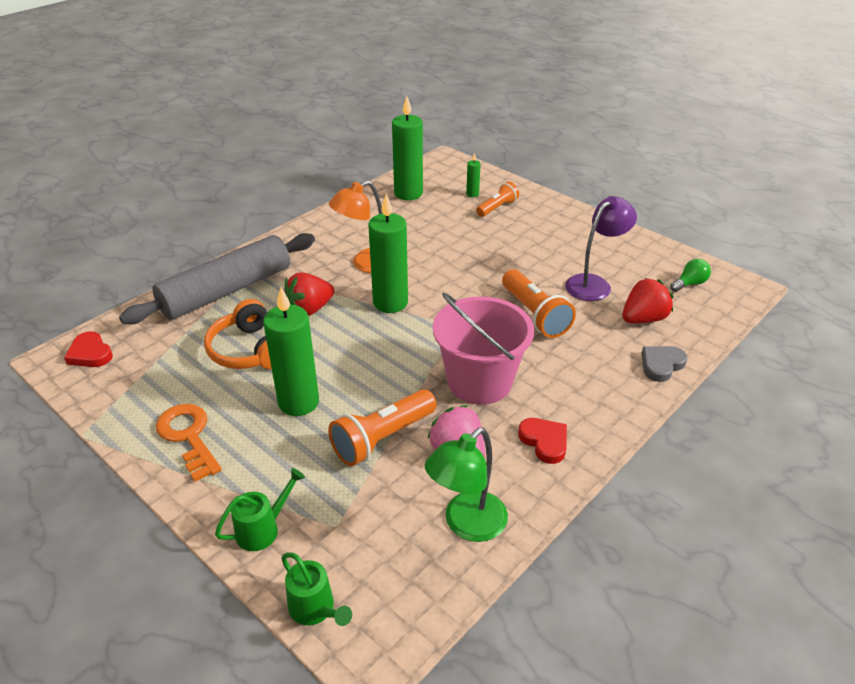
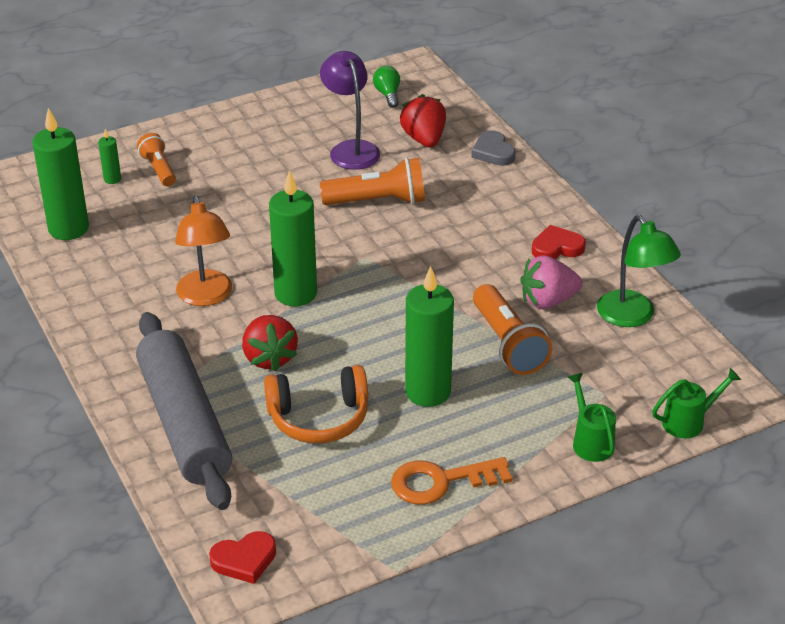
camera: 70 degrees left, 0 degrees up
pink bucket [433,293,534,405] -> none

